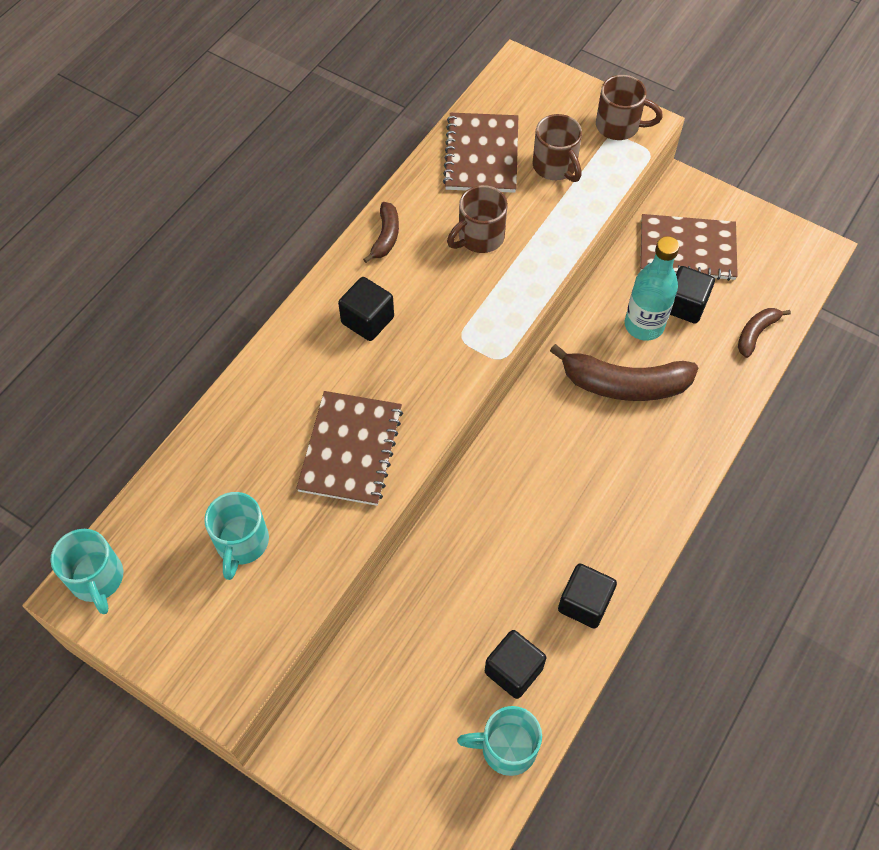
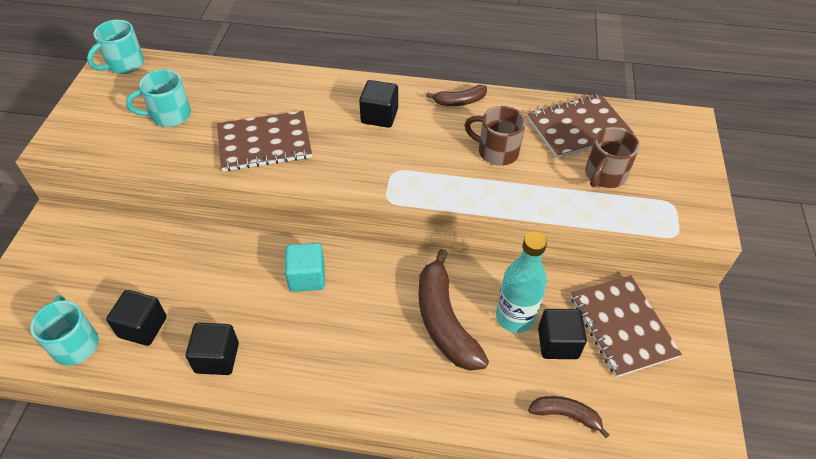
camera: 65 degrees right, 10 degrees down
brown mug [596,75,663,140] -> none
none -> turquoise cube [285,243,325,292]

